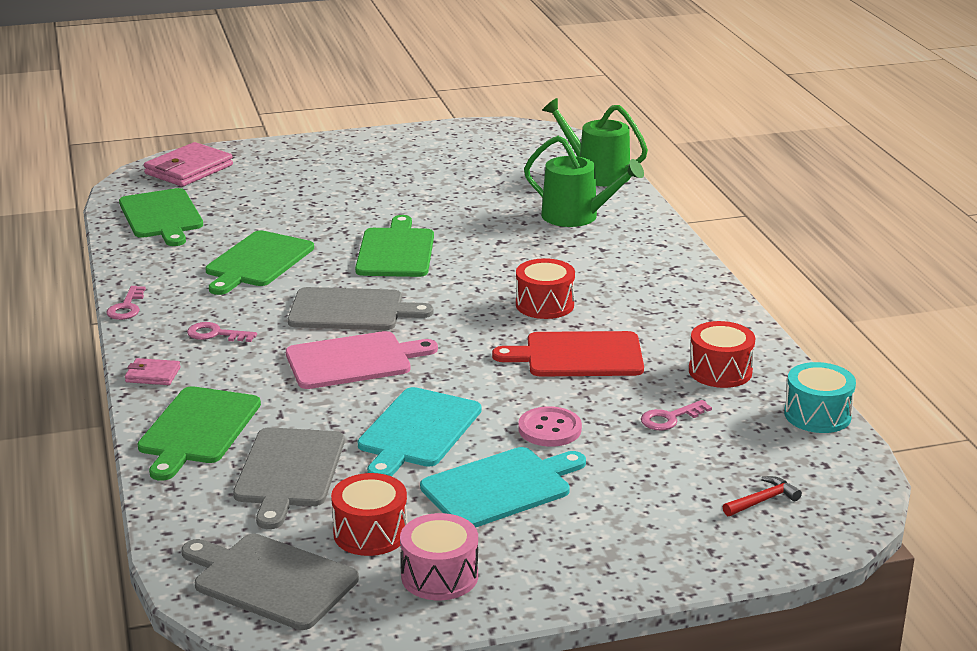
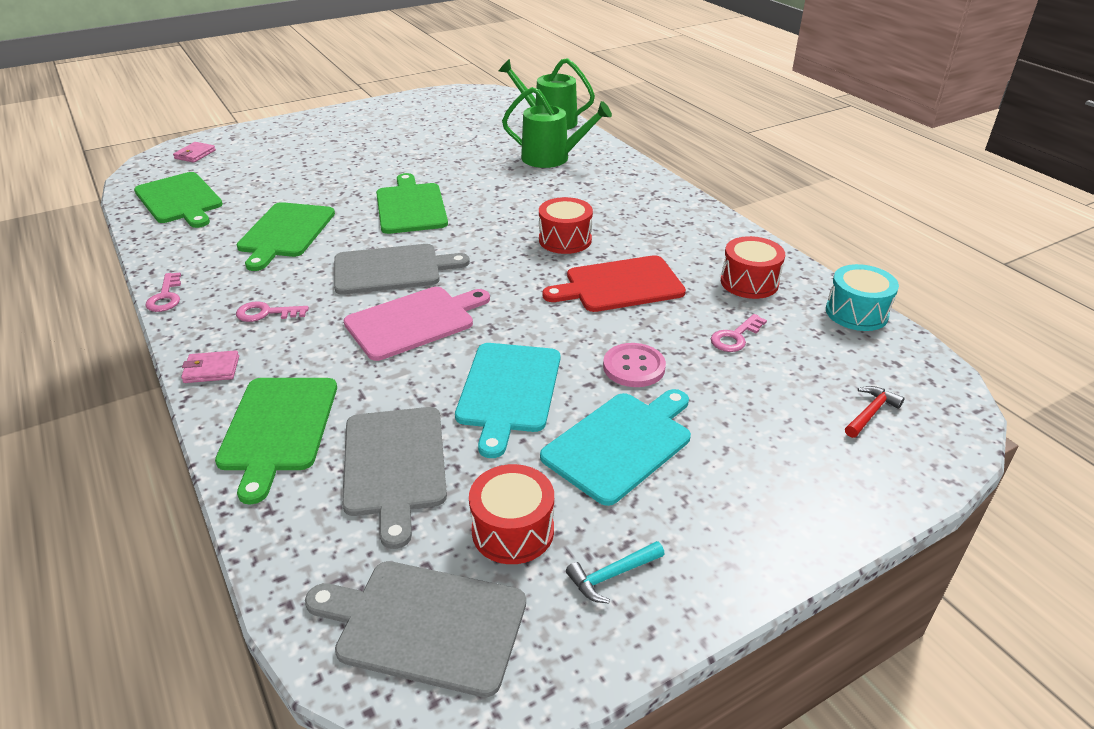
camera: 15 degrees left, 10 degrees up
pink wallet [144,142,233,187] -> pink wallet [173,142,216,163], size x0.51
pink drum [400,513,478,600] -> turquoise hammer [566,541,664,603]

